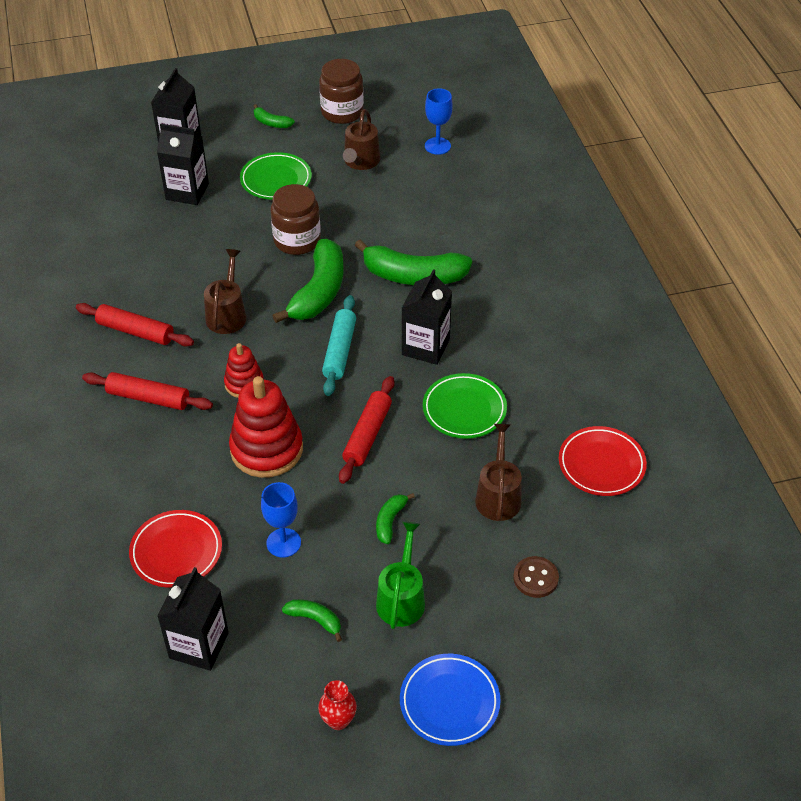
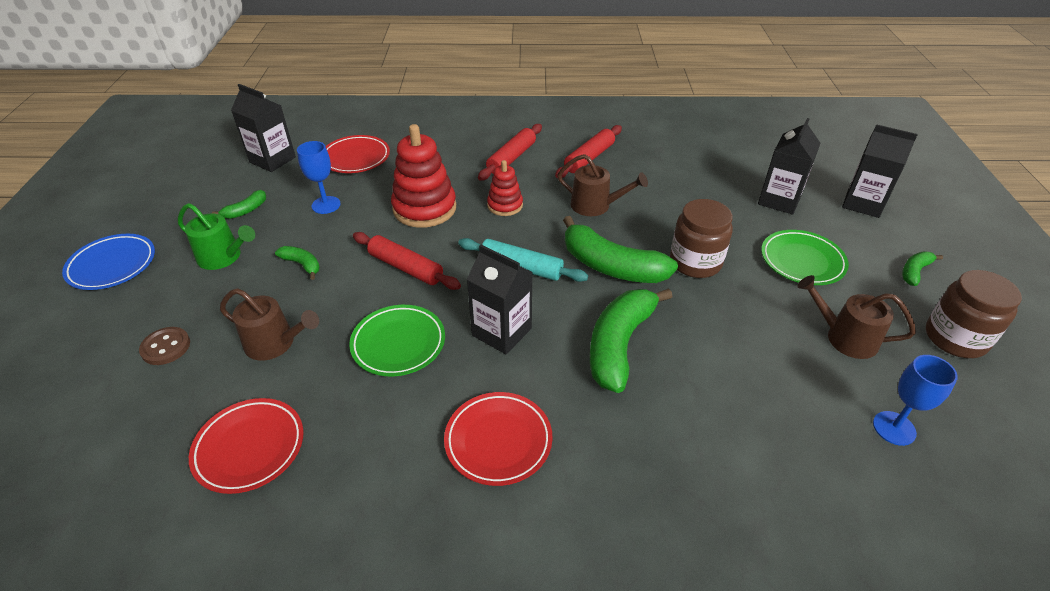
camera: 105 degrees right, 5 degrees down
red vase [318,680,357,730] -> none
none -> red plate [444,392,553,486]

